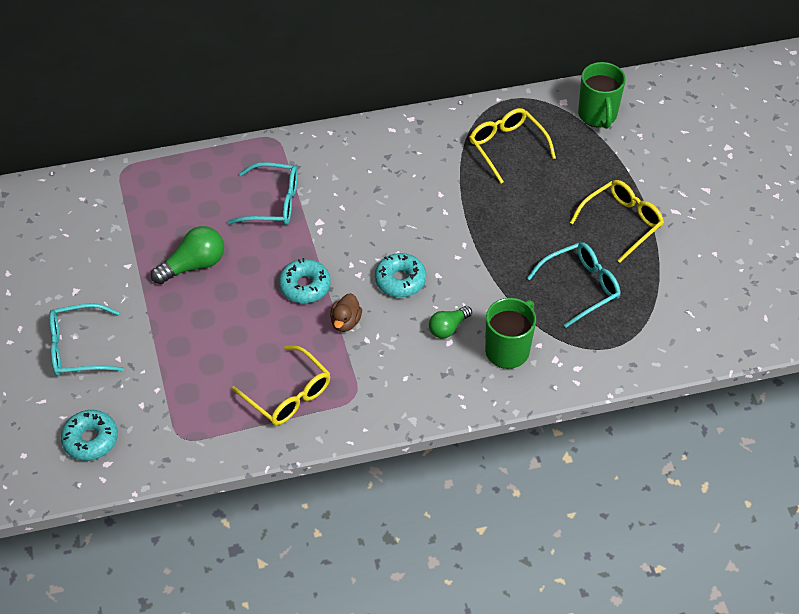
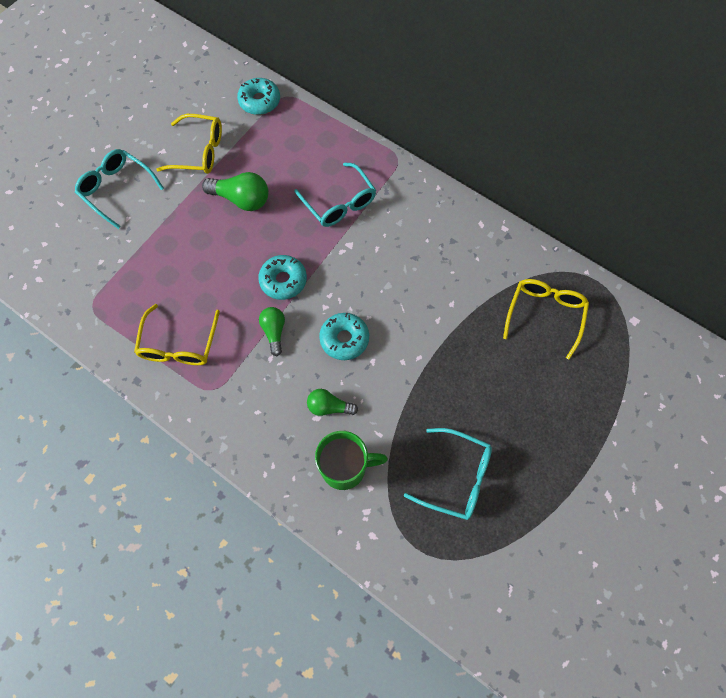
camera: 50 degrees right, 15 degrees up
turquoise donut [61,410,118,461] -> turquoise donut moved to [237,78,280,115]
brown duck [330,293,362,332] -> green light bulb [259,307,285,356]
yellow glasses [570,180,664,263] -> yellow glasses moved to [156,114,222,174]
green mug [578,62,626,129] -> none

